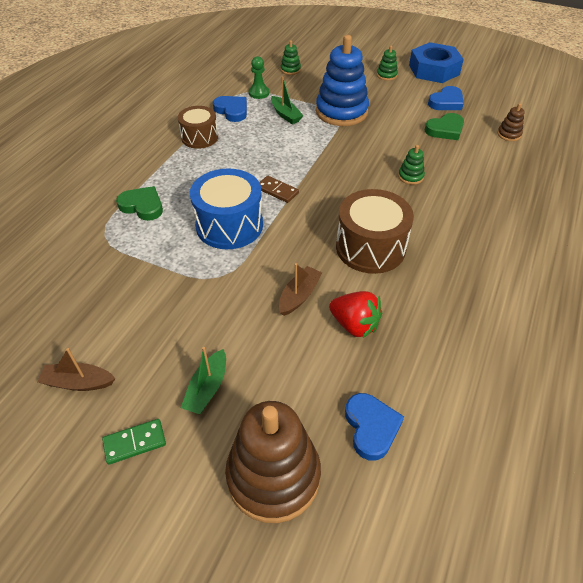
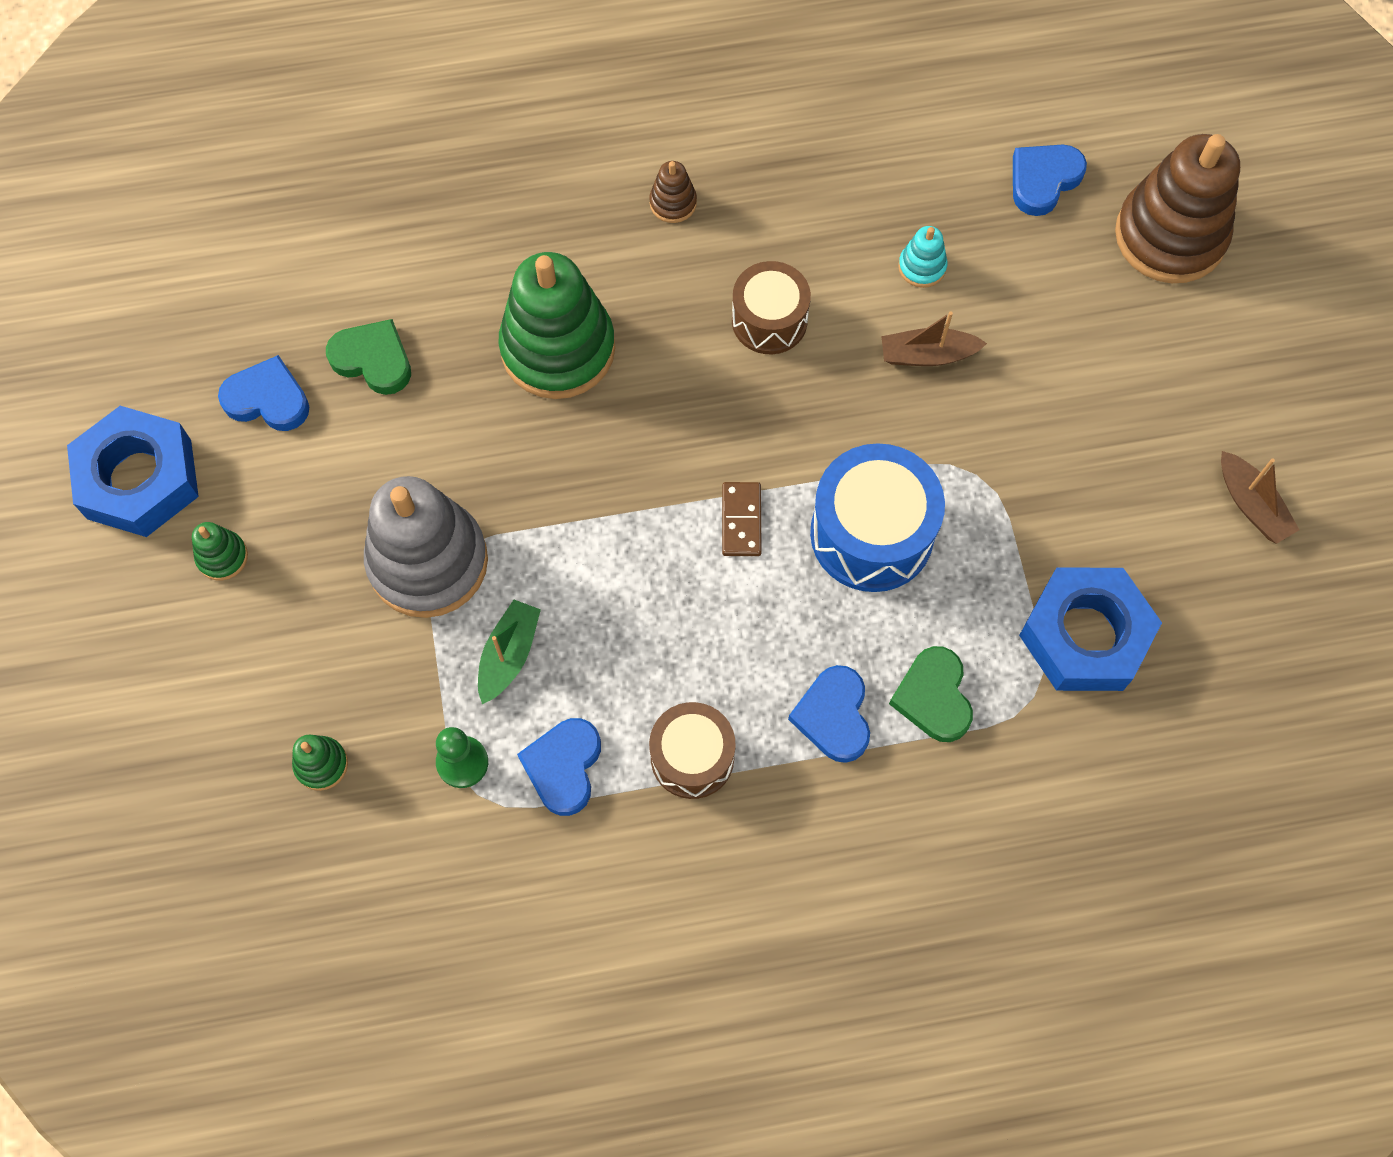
camera: 125 degrees left, 20 degrees up
green domino [102,419,166,465] -> none
green boat [181,347,226,415] -> none
blue stacking toy [316,35,369,126] -> grey stacking toy [364,476,488,618]
red strawberry [329,291,382,338] -> turquoise stacking toy [898,226,947,288]
brown drum [336,189,414,274] -> brown drum [732,261,811,354], size x0.65
green stacking toy [398,145,425,185] -> green stacking toy [499,252,615,399], size x2.34
brown stacking toy [497,103,524,141] -> brown stacking toy moved to [649,161,697,223]
none -> blue heart [788,665,870,763]
none -> blue nut [1019,567,1162,691]

